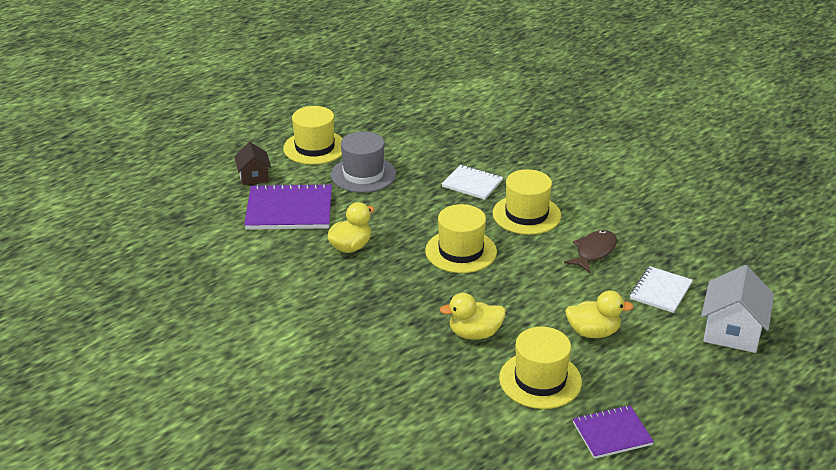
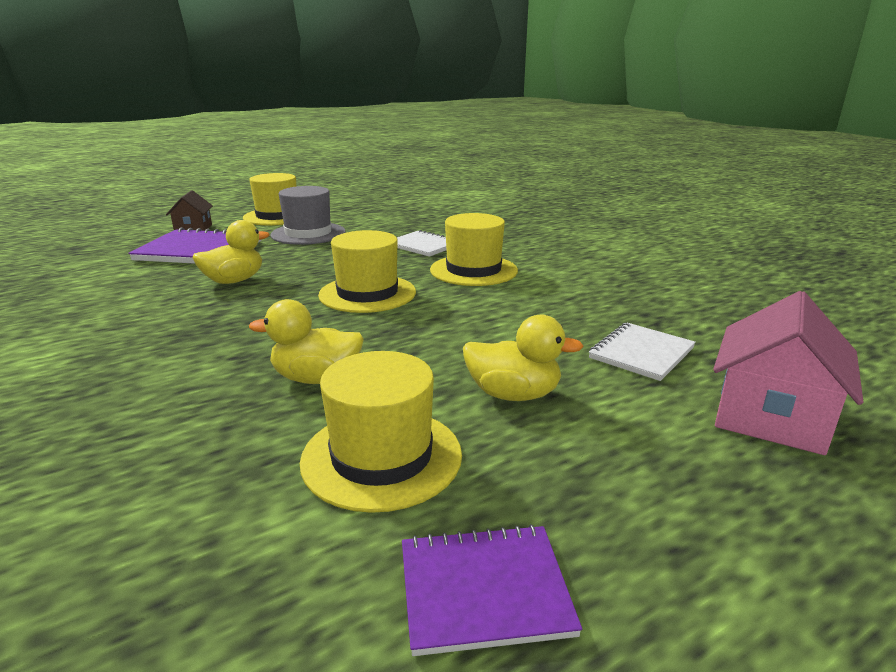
camera: 10 degrees right, 10 degrees down
brown fish [564,230,617,273] -> none
white house [701,265,774,353] -> pink house [713,291,863,455]

